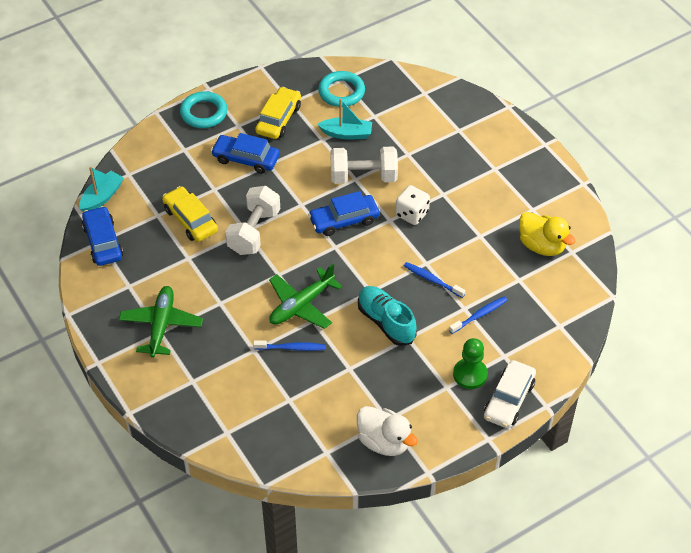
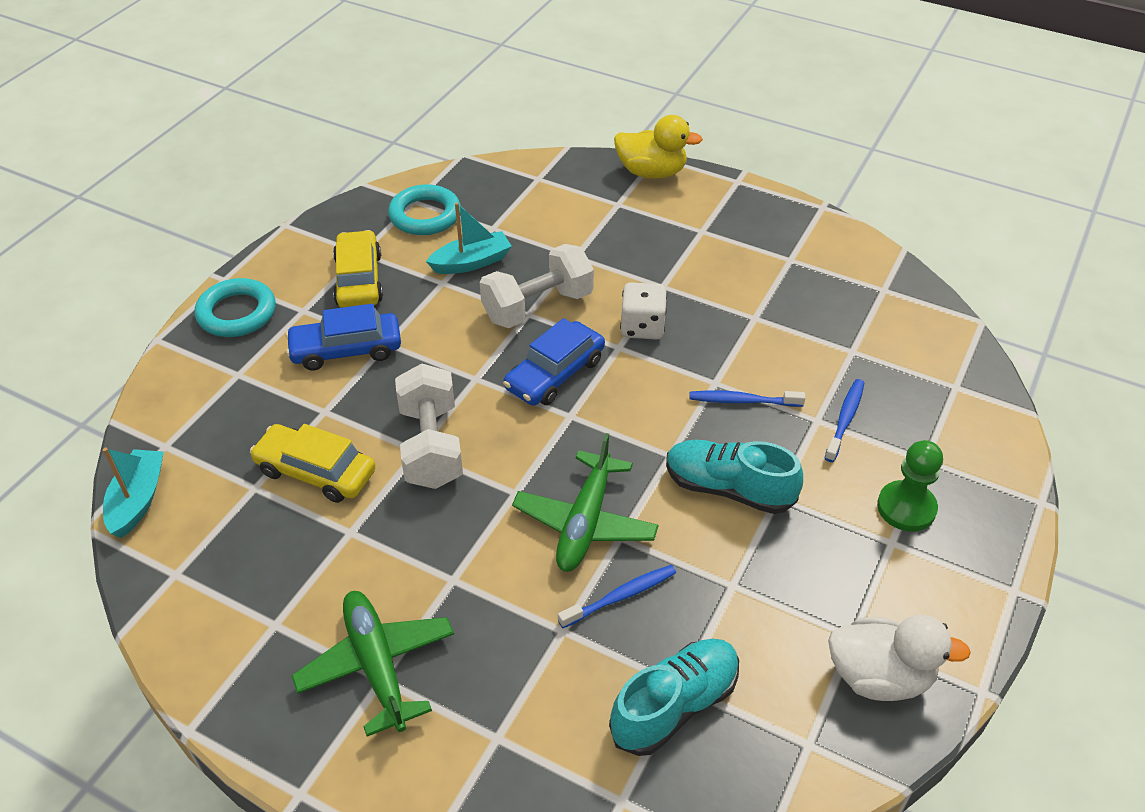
camera: 30 degrees left, 5 degrees down
blue car [82,206,123,266] -> none
white car [484,360,536,428] -> none
yellow duck [519,212,575,256] -> yellow duck moved to [614,115,703,179]
none -> turquoise shoe [609,639,739,756]

